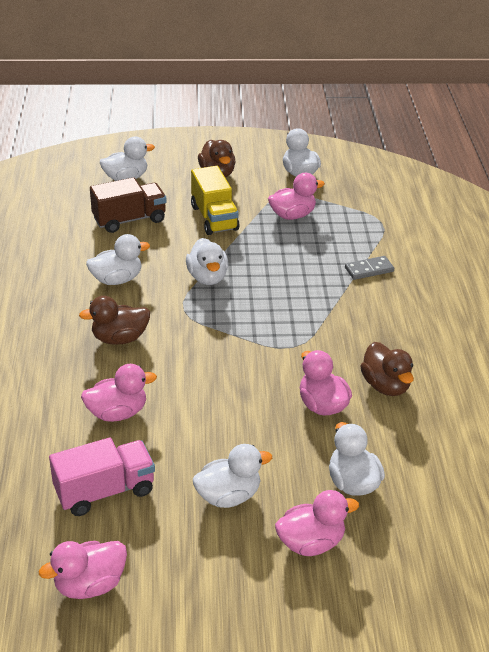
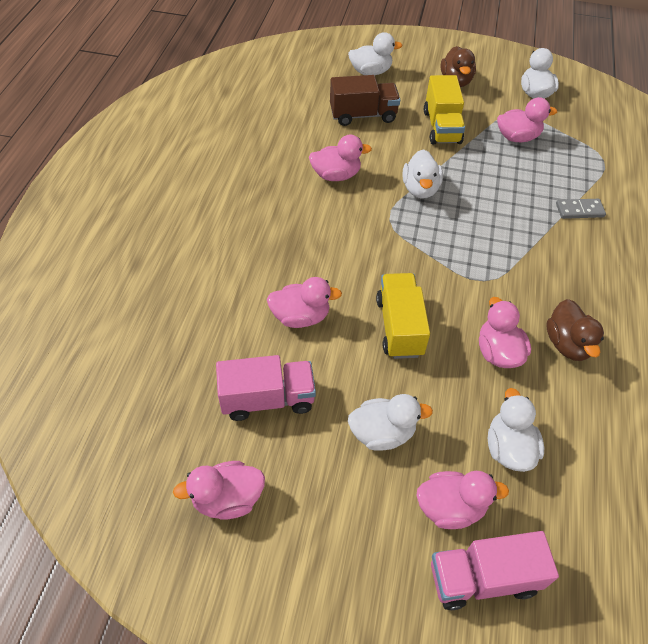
camera: 15 degrees right, 15 degrees up
brown duck [79,296,150,345] -> none
white duck [86,234,150,285] -> pink duck [309,135,372,181]
none -> yellow truck [376,273,430,359]
none -> pink truck [431,531,559,610]

